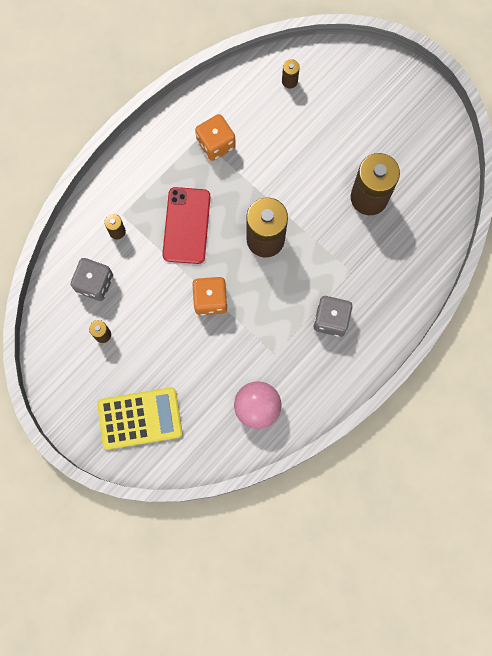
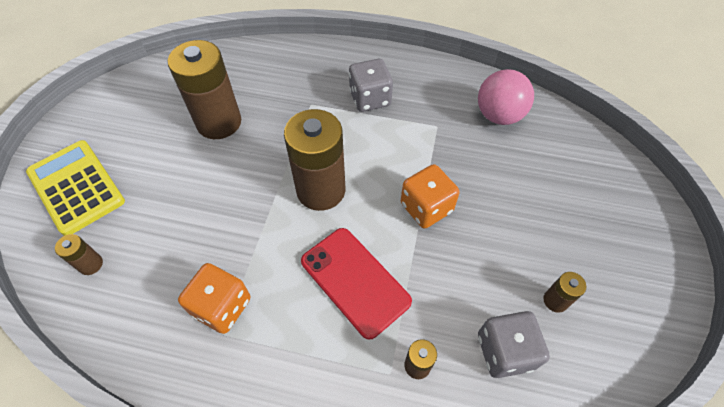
camera: 120 degrees left, 20 degrees down
yellow calculator [97,387,183,450] -> yellow calculator moved to [26,140,125,236]
red phone [162,187,211,264] -> red phone turned 75 degrees clockwise [301,228,412,339]

